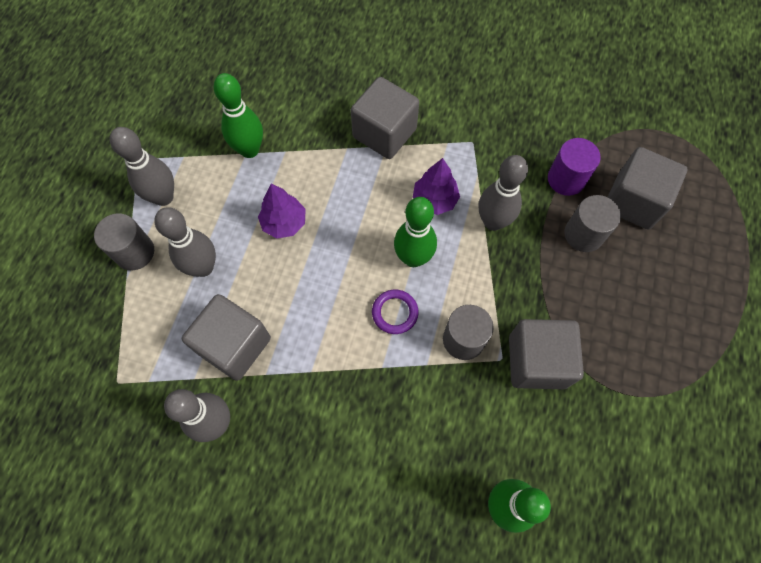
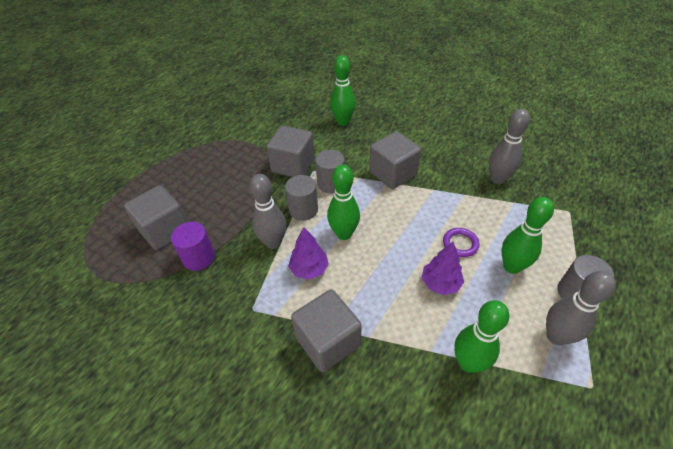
camera: 160 degrees left, 20 degrees down
grey bowling pin [154,207,216,277] -> green bowling pin [502,197,554,274]
grey cube [182,294,271,381] -> grey cube moved to [369,131,421,189]
purple ring [372,290,419,334] -> purple ring moved to [443,228,480,257]
grey cylinder [565,195,621,252] -> grey cylinder moved to [285,175,318,221]

